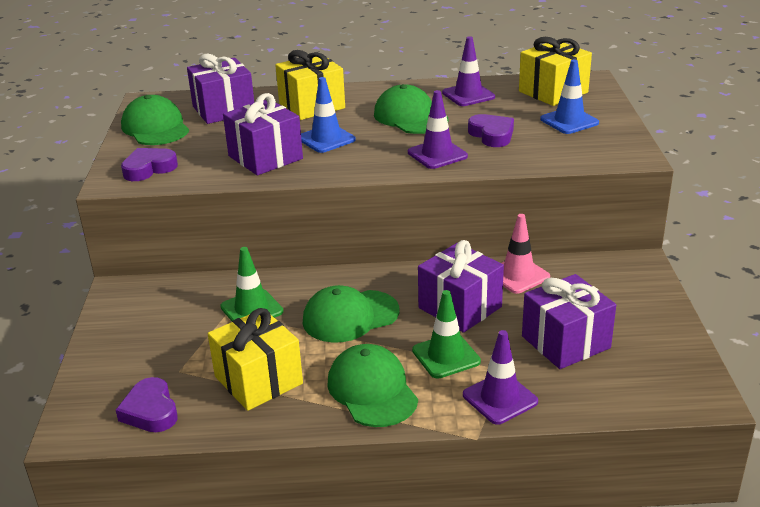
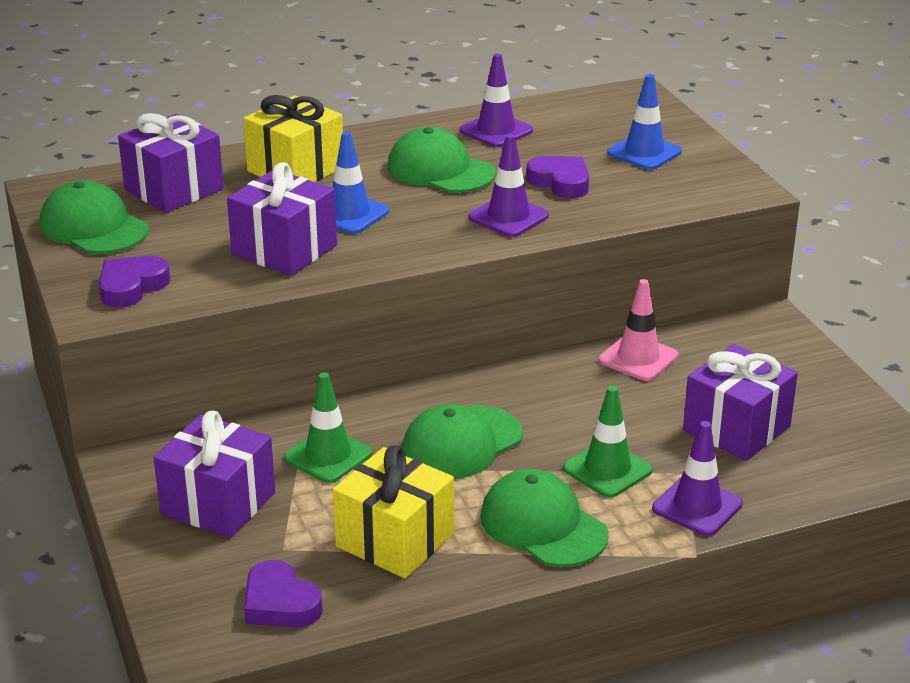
camera: 20 degrees left, 0 degrees up
purple gift [418,240,504,333] -> purple gift moved to [154,410,275,538]
yellow gift [519,37,592,106] -> none

